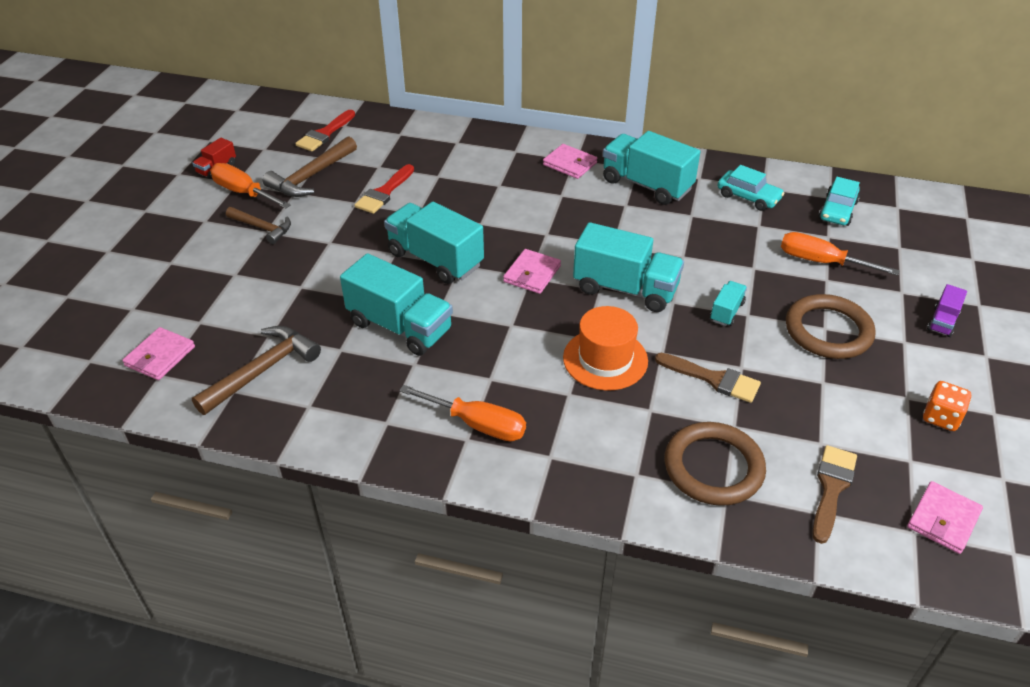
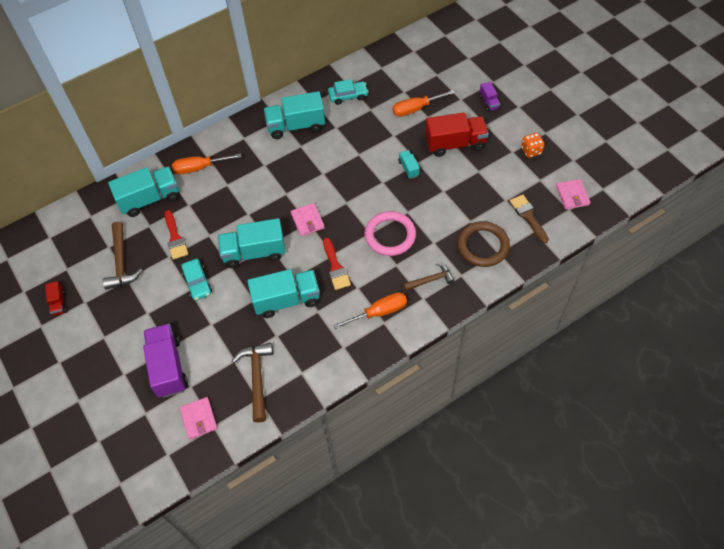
camera: 45 degrees left, 15 degrees up
orange screwdriver [210,163,291,209] -> orange screwdriver moved to [172,153,241,174]
brown hammer [226,207,291,244] -> brown hammer moved to [403,263,454,291]
red brush [295,110,355,152] -> red brush moved to [323,238,351,290]
pink wallet [543,144,598,179] -> none
orange hat [563,306,648,391] -> pink ring [365,211,416,256]
turquoise truck [573,222,684,312] -> turquoise truck moved to [108,167,179,217]
brown brush [655,353,761,403] -> none
brown ring [786,294,876,359] -> red truck [425,112,489,157]
turquoise car [818,177,860,226] -> turquoise car moved to [181,259,212,301]
none -> purple truck [143,324,188,398]

